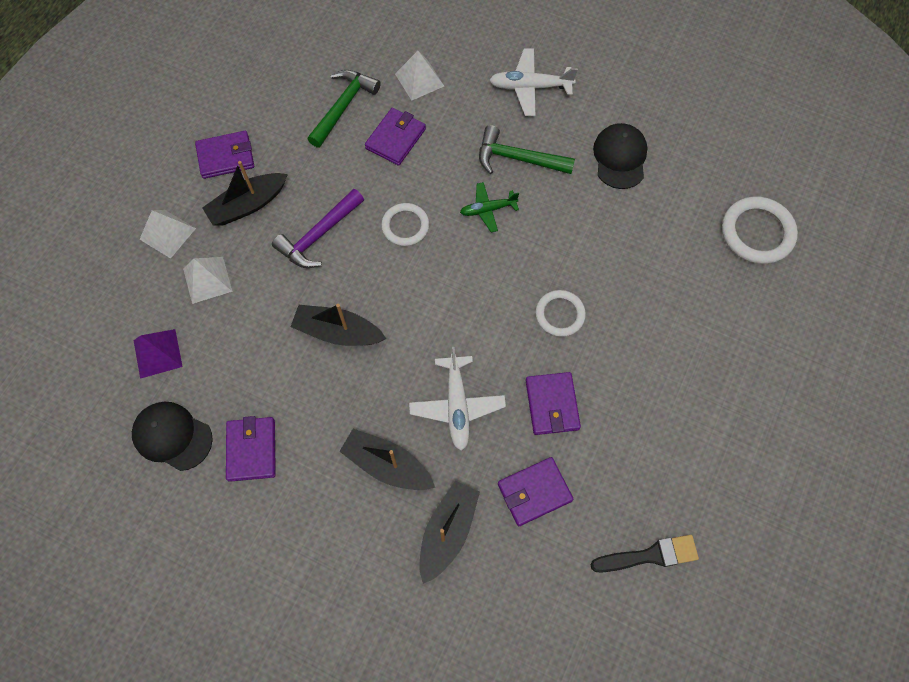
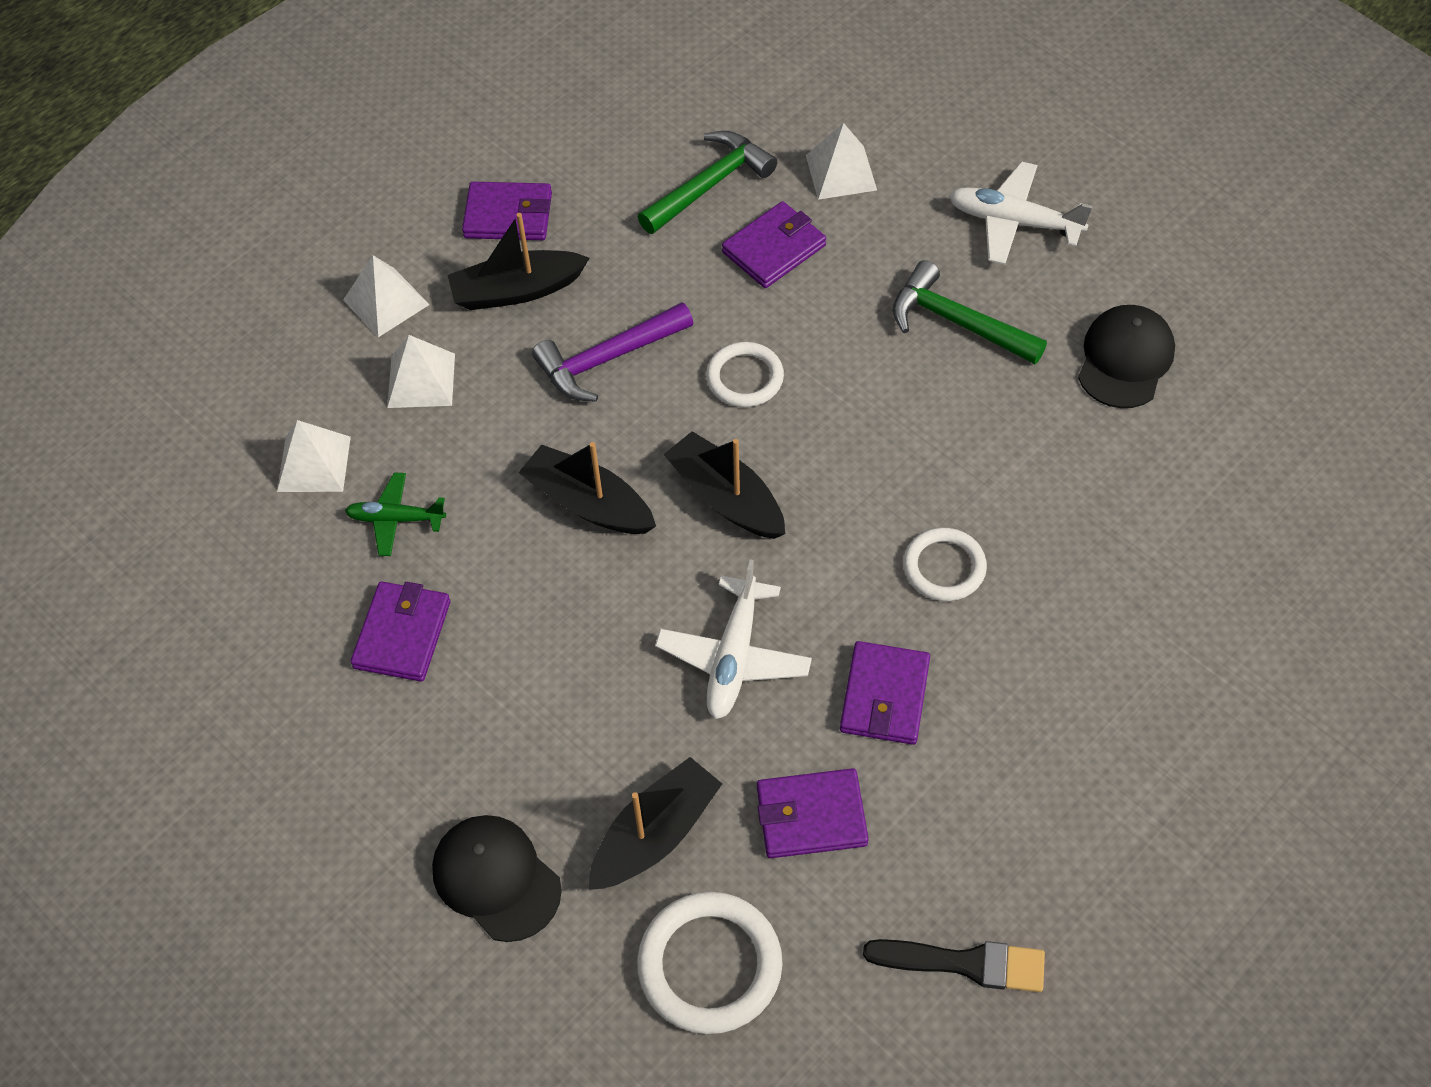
camera: 20 degrees right, 10 degrees down
black cap [132,402,213,471] -> black cap moved to [432,815,562,942]
purple pyramid [134,329,183,379] -> white pyramid [277,420,351,492]
black boat [339,429,435,490] -> black boat moved to [663,431,785,539]
green plane [460,182,519,232] -> green plane moved to [345,473,446,556]
white ring [722,196,798,264] -> white ring moved to [637,892,783,1034]

